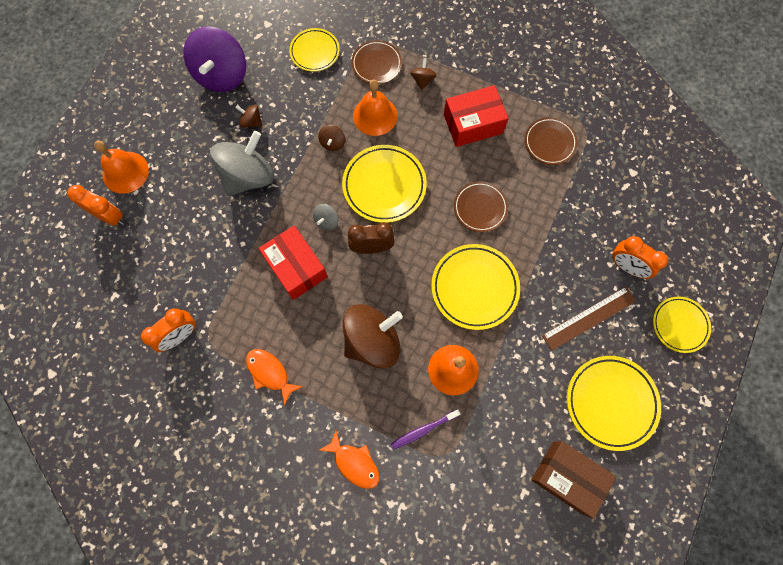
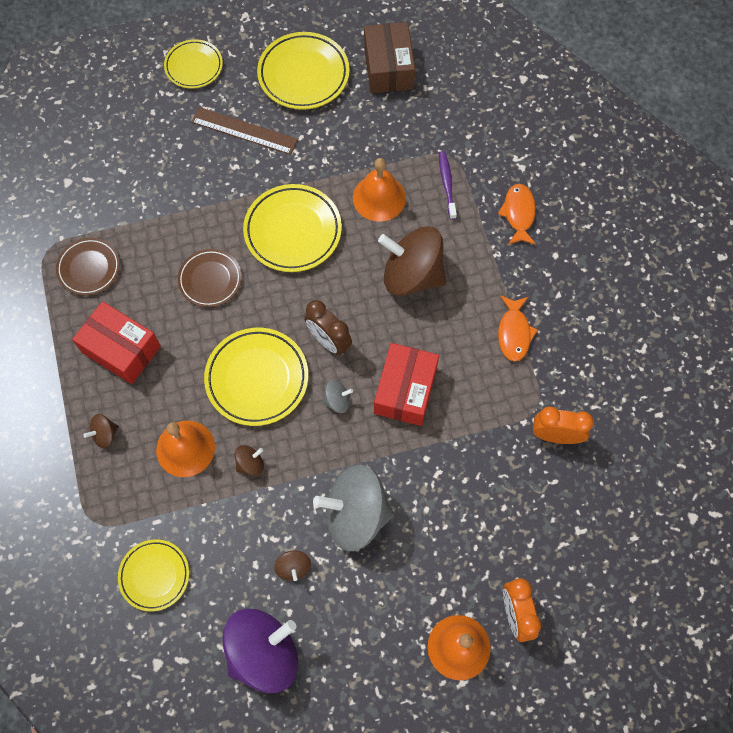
camera: 130 degrees left, 5 degrees down
brown plate [352,40,402,84] -> none
purple toothbrush [391,409,461,449] -> purple toothbrush turned 120 degrees counterclockwise [439,151,457,220]
orange clock [612,236,668,279] -> none

